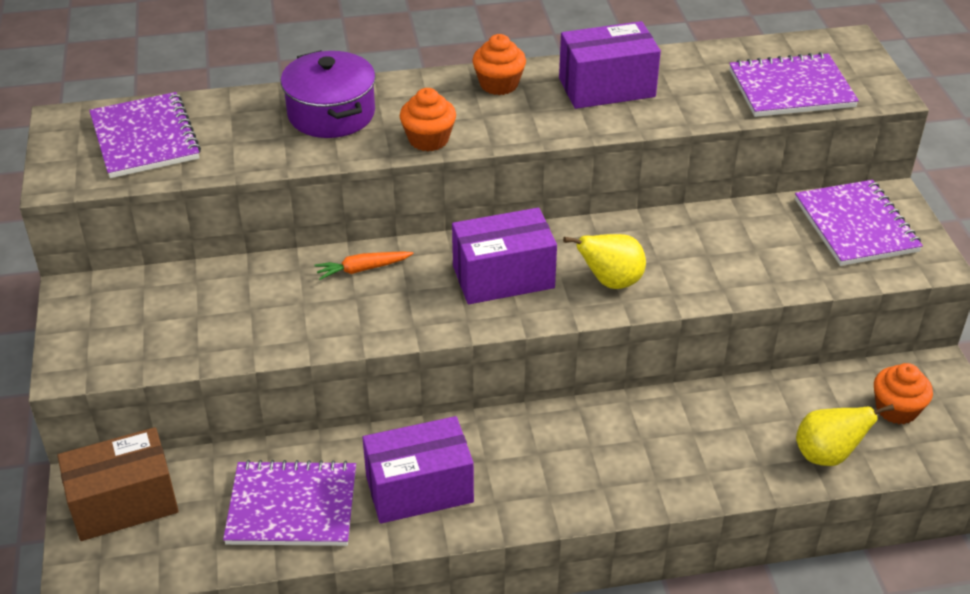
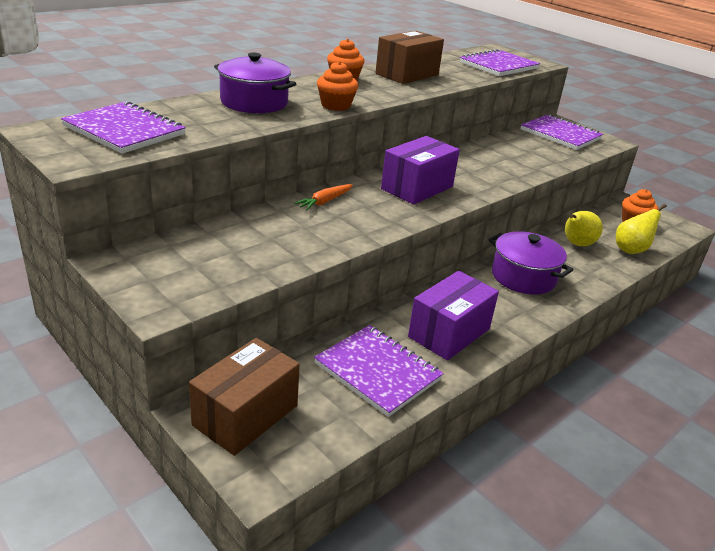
camera: 35 degrees left, 10 degrees down
purple notebook [223,460,356,546] -> purple notebook turned 75 degrees clockwise [314,325,444,417]
purple box [559,21,661,109] -> brown box [375,31,444,84]
yellow pear [563,234,646,289] -> yellow pear moved to [565,211,603,246]
none -> purple pot [488,231,573,294]

